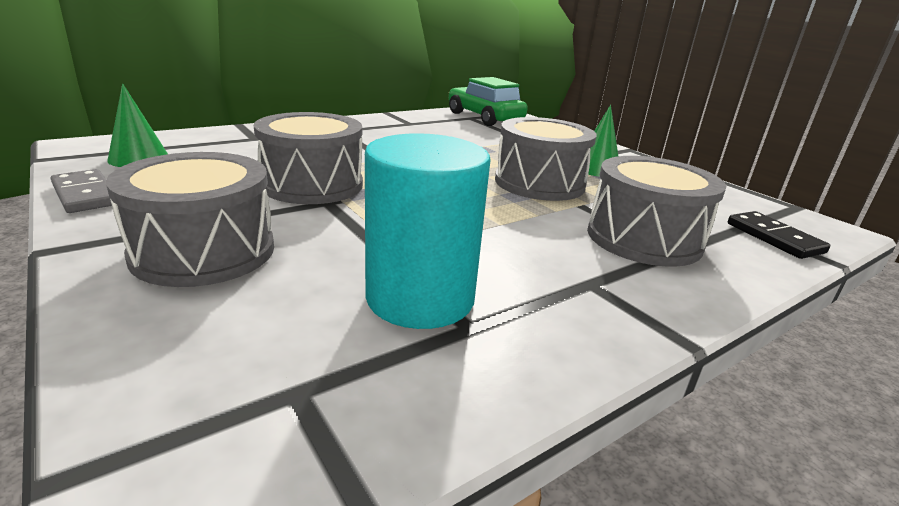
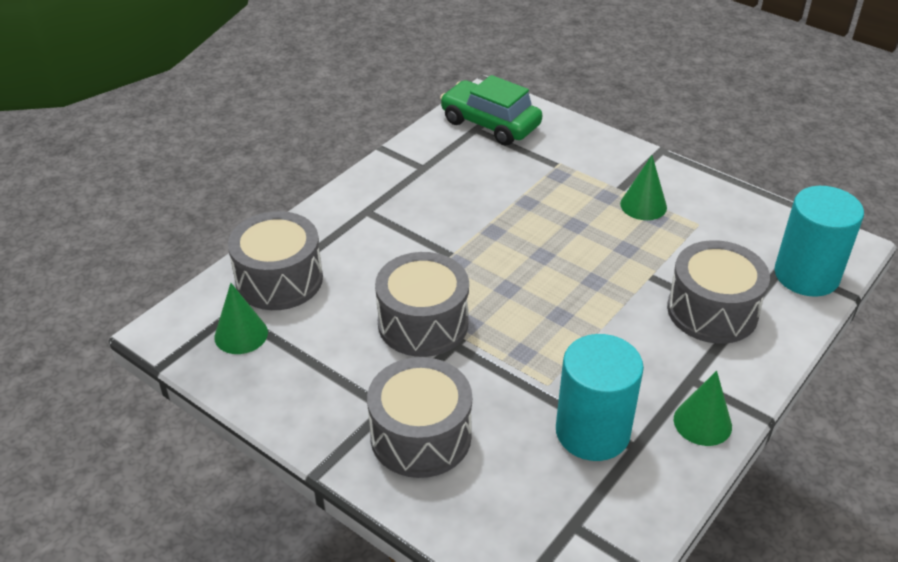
camera: 15 degrees left, 15 degrees up
grey domino [51,169,112,213] -> none
grey drum [495,117,597,201] -> grey drum moved to [228,211,323,310]
black domino [728,211,830,259] -> turquoise cylinder [774,186,864,297]
none -> green cone [674,371,732,446]

